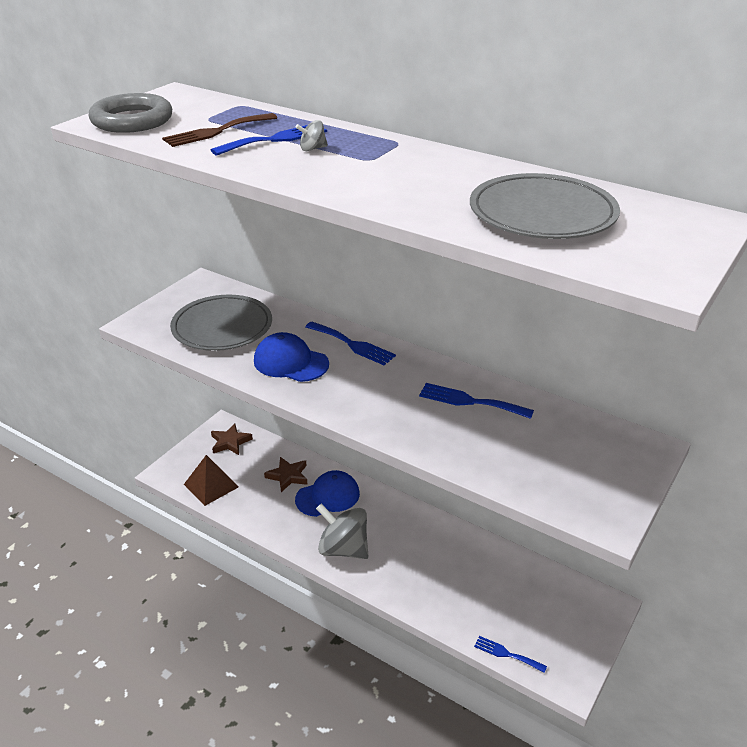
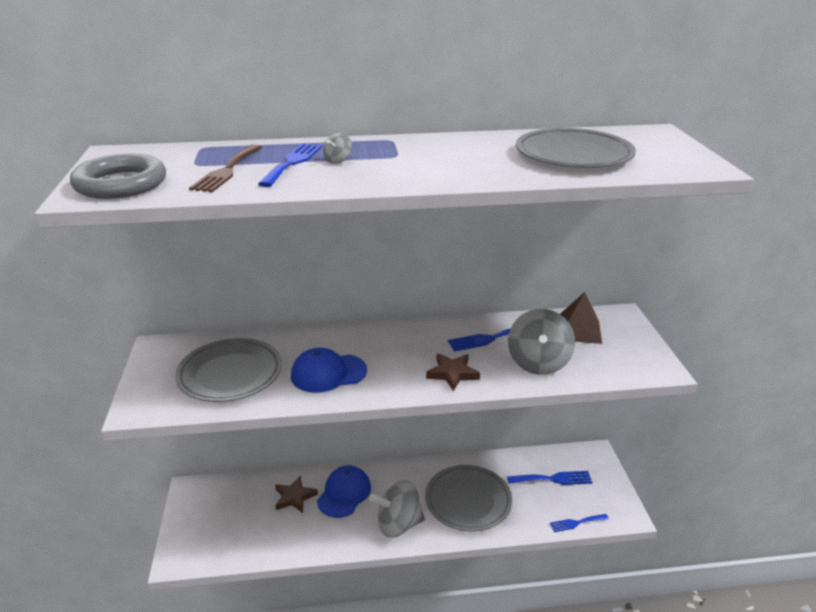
camera: 40 degrees left, 5 degrees down
brown pyramid [184,455,239,506] -> brown pyramid moved to [560,292,602,344]
brown star [211,423,253,455] -> brown star moved to [426,353,480,391]
blue fork [305,322,396,365] -> blue fork moved to [507,471,593,485]
none -> grey plate [425,465,512,532]
none -> grey spinning top [508,309,575,375]

